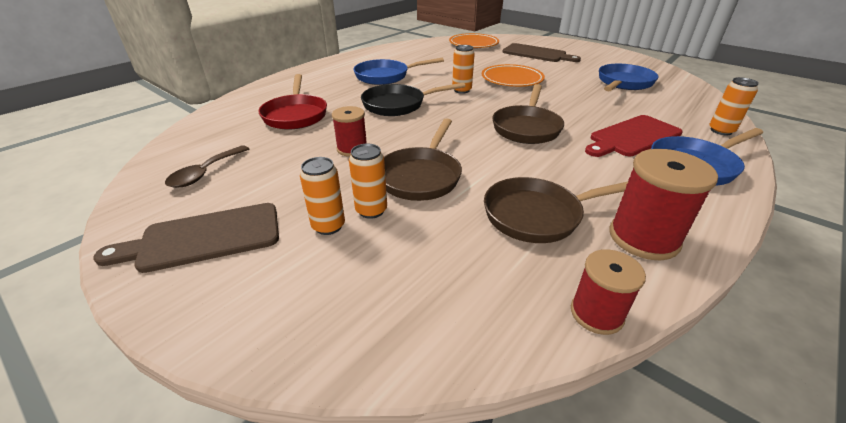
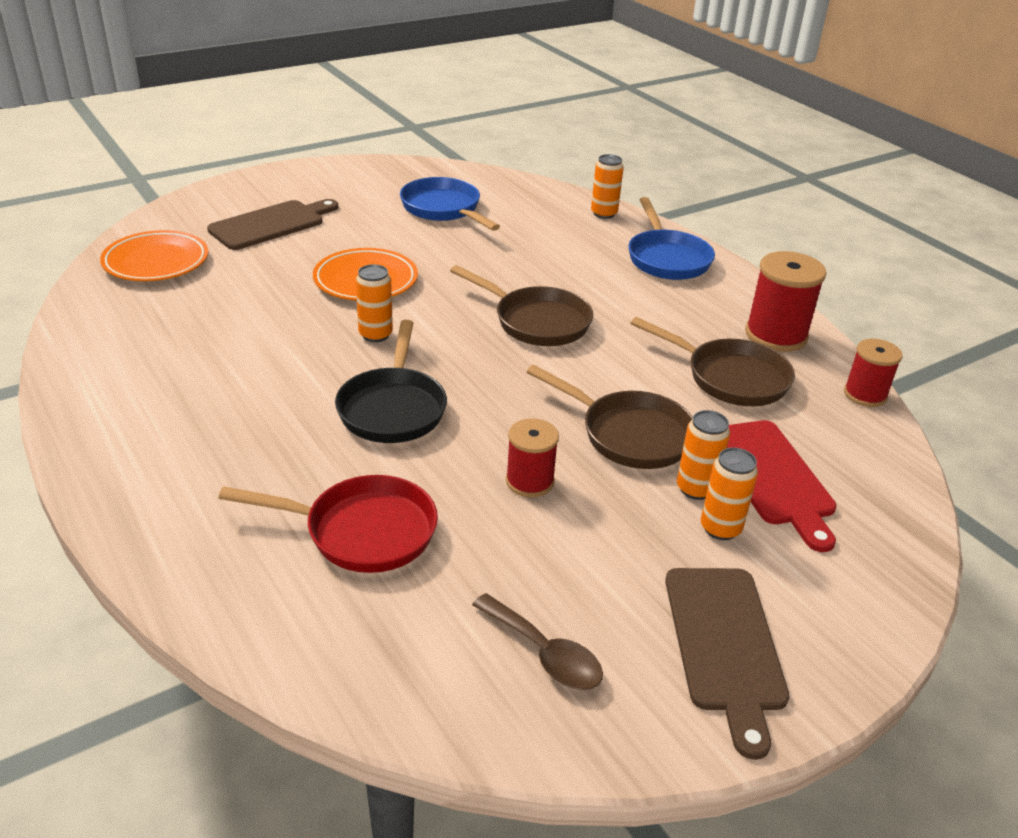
camera: 75 degrees left, 0 degrees up
blue pan [354,58,444,85] -> none
brown pan [484,177,628,243] -> brown pan turned 60 degrees counterclockwise [631,317,795,406]
red cutting board [585,115,682,157] -> red cutting board moved to [727,420,836,552]

